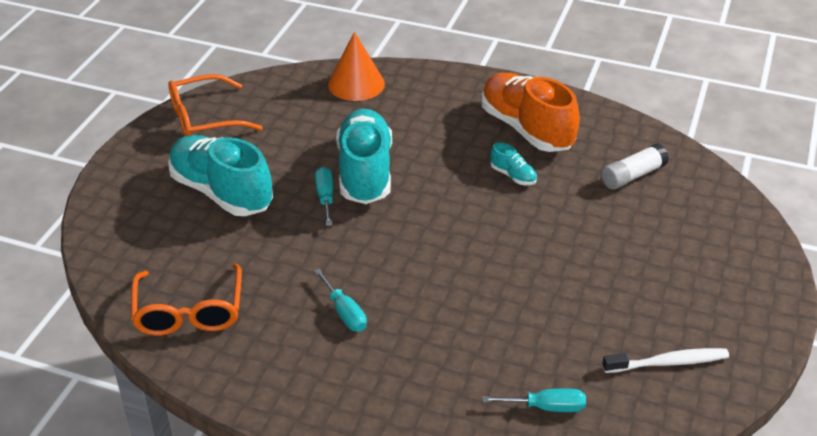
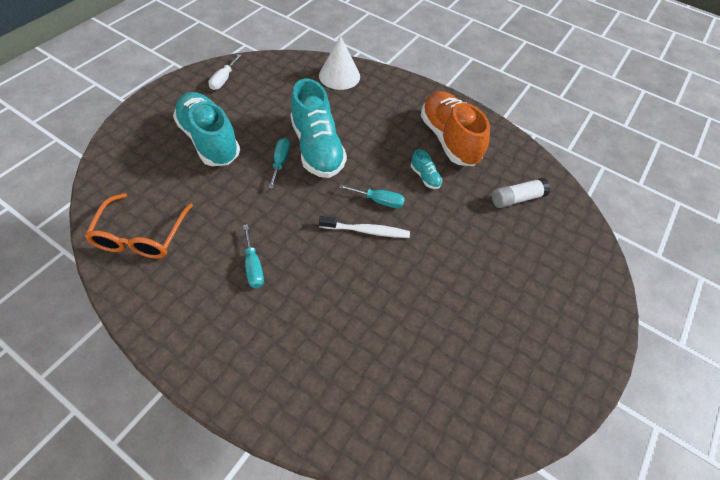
camera: 10 degrees right, 15 degrees up
orange glasses [168,74,263,136] -> white screwdriver [209,54,242,90]
orange cone [328,32,385,101] -> white cone [319,35,360,90]
turquoise shoe [336,109,392,204] -> turquoise shoe turned 150 degrees clockwise [290,79,347,178]
turquoise screwdriver [483,389,586,412] -> turquoise screwdriver moved to [339,184,405,208]
white toothbrush [602,348,729,373] -> white toothbrush moved to [319,216,410,238]

